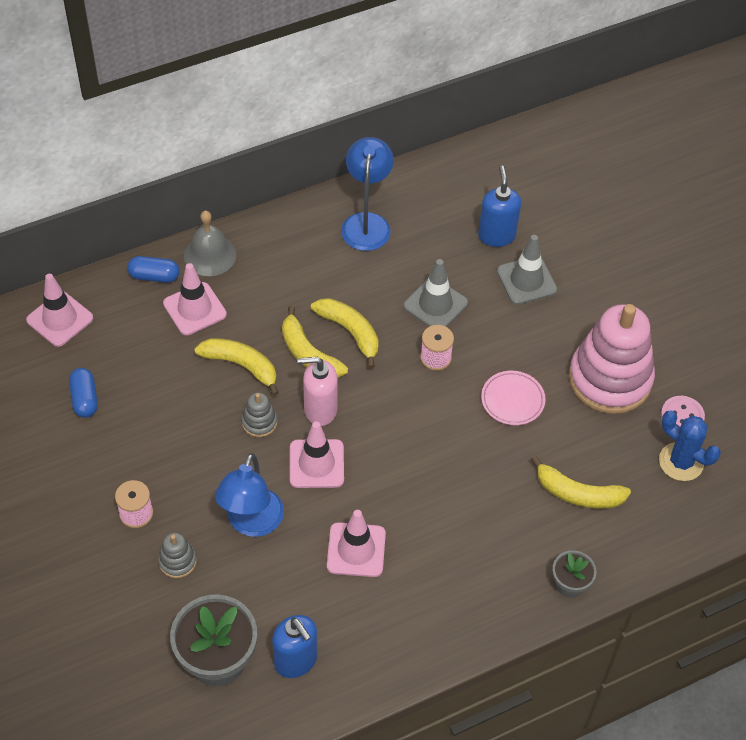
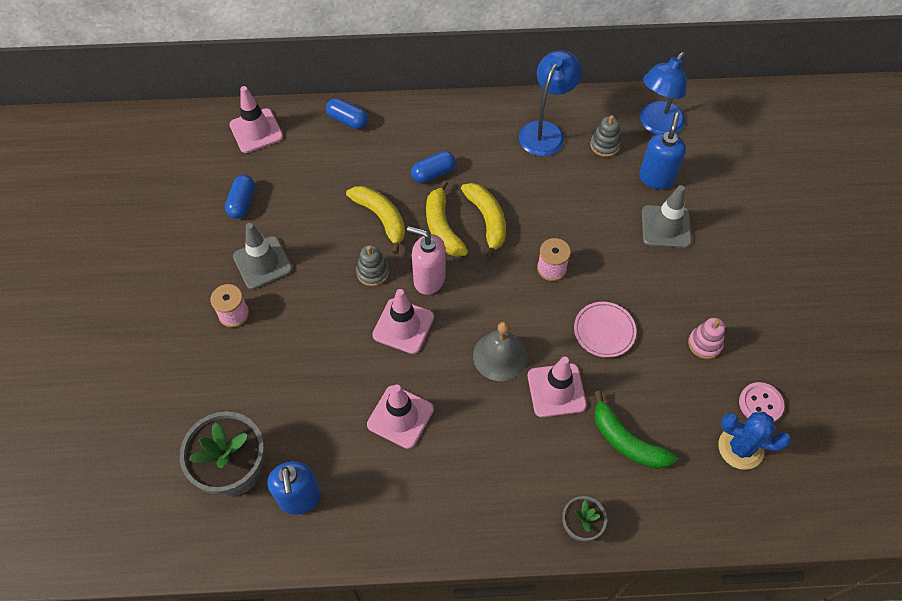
camera: 25 degrees right, 5 degrees up
grey stacking toy [158,532,197,578] -> grey stacking toy moved to [590,115,621,157]
pink traffic cone [163,263,227,335] -> pink traffic cone moved to [528,356,587,417]
grey bell [184,211,236,276] -> grey bell moved to [473,322,527,381]
blue lamp [215,453,284,537] -> blue lamp moved to [640,52,687,135]
grey traffic cone [403,259,468,327] -> grey traffic cone moved to [233,223,293,289]
yellow banana [531,455,631,509] -> green banana [594,391,677,469]
pink stacking toy [569,304,655,414] -> pink stacking toy [688,318,725,359], size x0.41
blue cactus [659,410,721,481] -> blue cactus turned 45 degrees counterclockwise [718,412,791,470]
none -> blue capsule [411,151,456,183]

